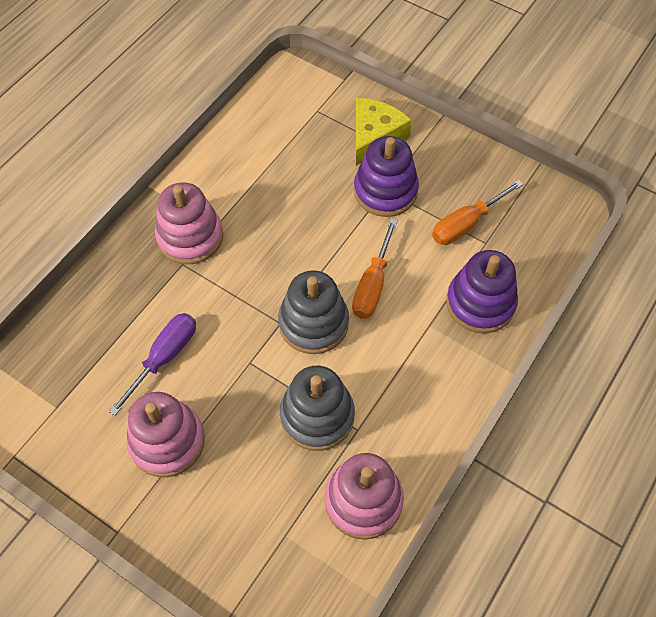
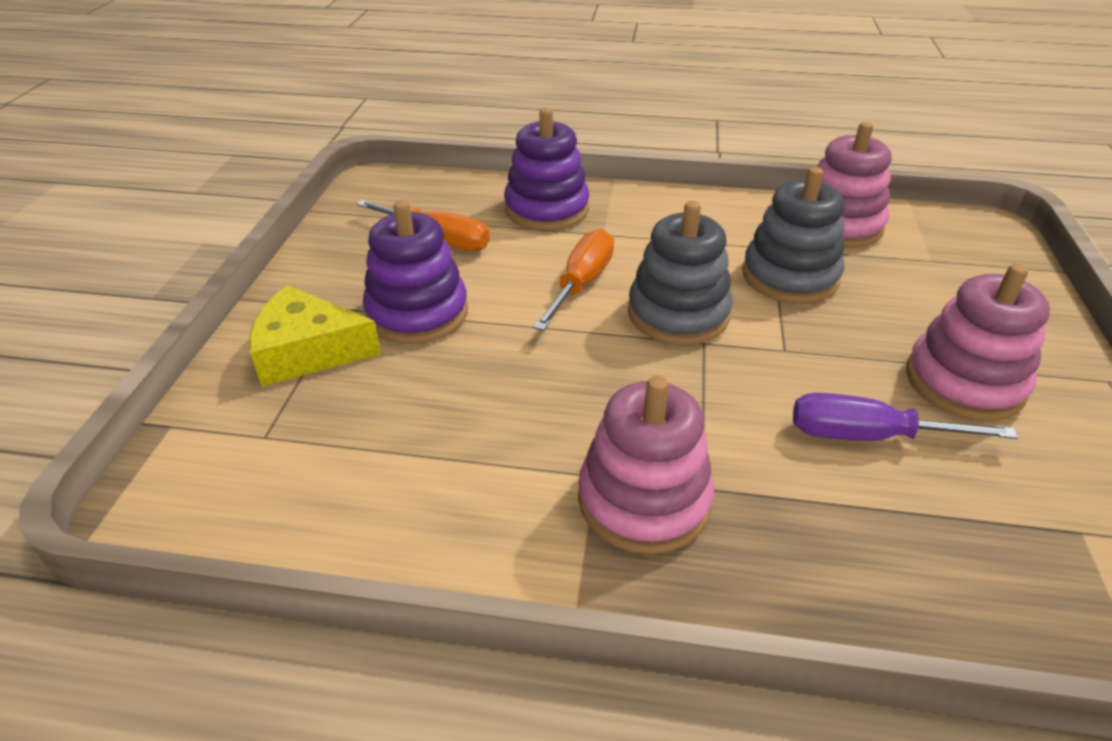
camera: 115 degrees left, 20 degrees down
orange screwdriver [352,219,398,319] -> orange screwdriver turned 60 degrees counterclockwise [533,229,614,331]

